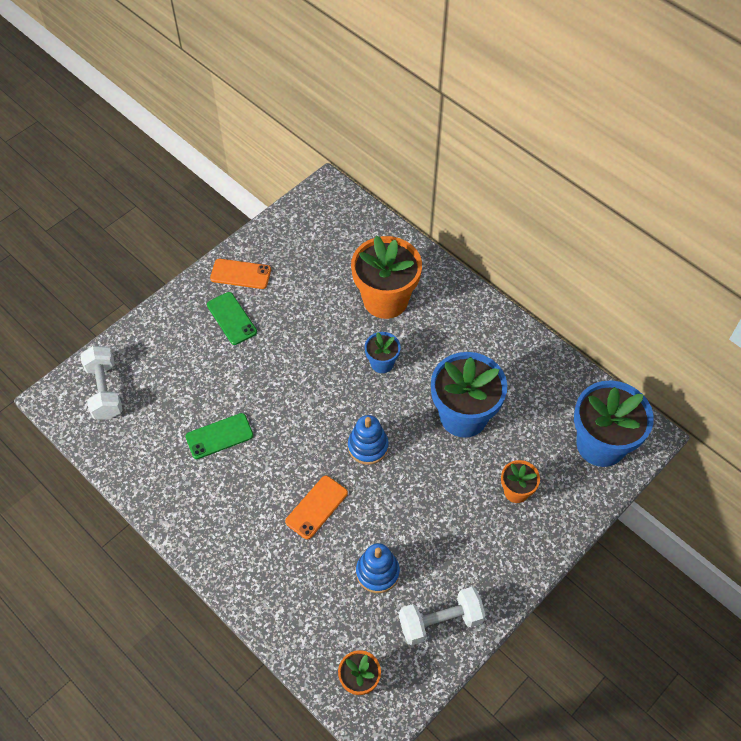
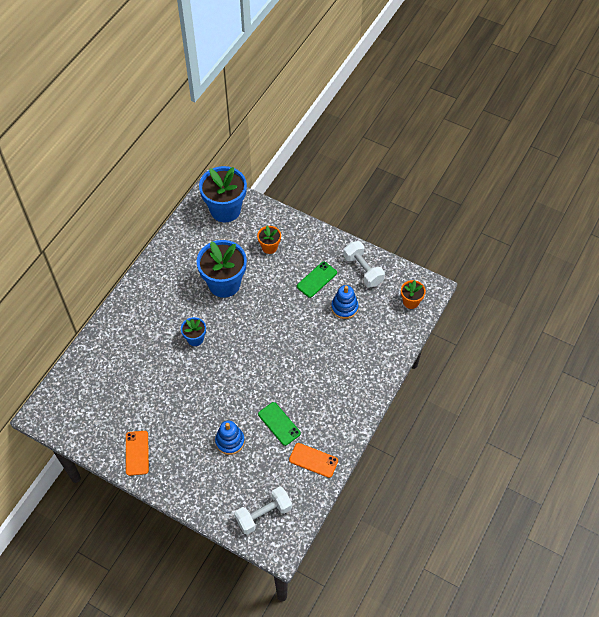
camera: 105 degrees left, 0 degrees up
green phone [207,292,257,345] -> green phone moved to [297,262,337,298]
orange phone [285,476,348,540] -> orange phone moved to [289,443,338,478]
blue stacking toy [348,415,389,465] -> blue stacking toy moved to [215,420,245,455]
orange flower pot [351,235,422,319] -> none

